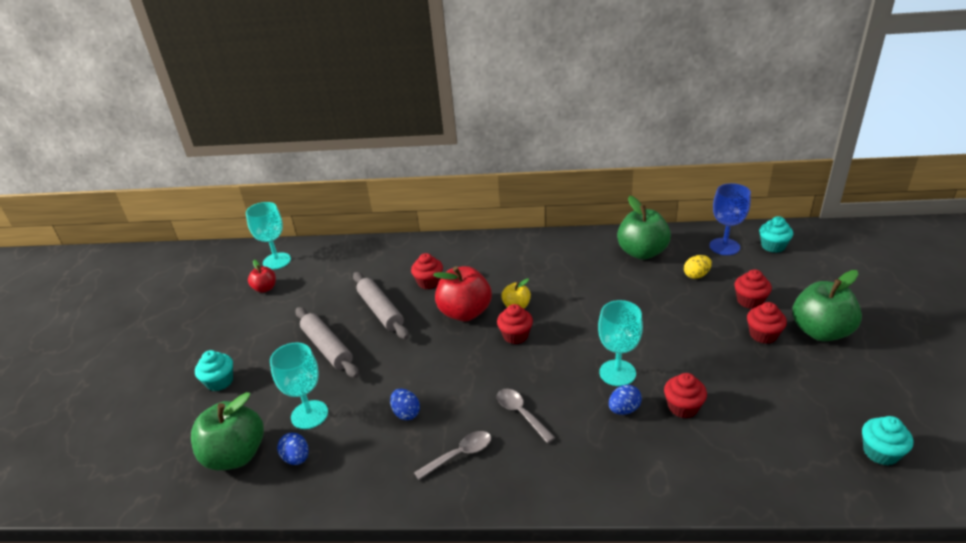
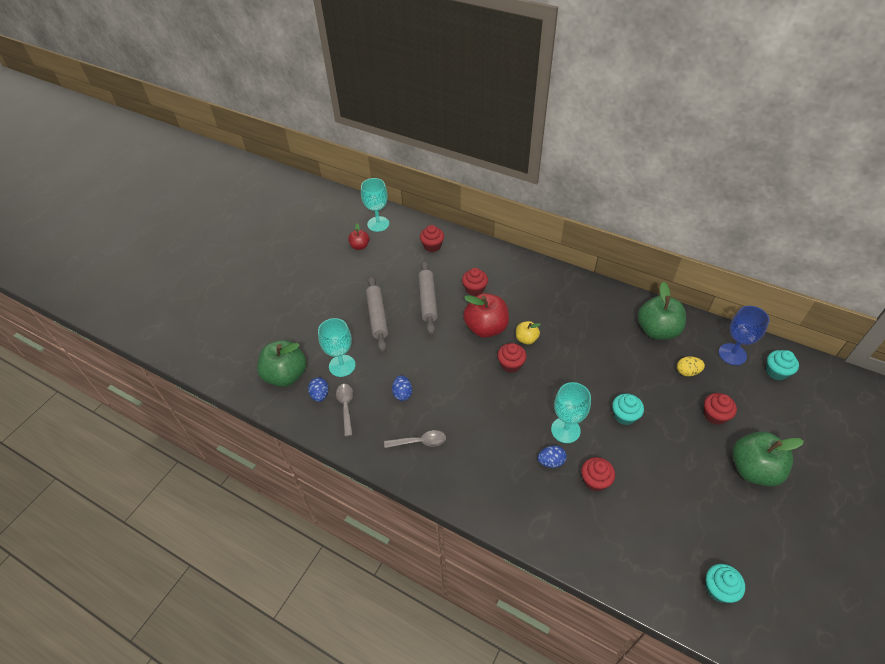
camera: 25 degrees right, 15 degrees up
turquoise cupcake [195,350,233,391] -> turquoise cupcake moved to [612,393,644,425]
grey spoon [497,389,555,443] -> grey spoon moved to [336,384,353,436]
red cupcake [747,302,787,344] -> red cupcake moved to [420,225,444,252]

